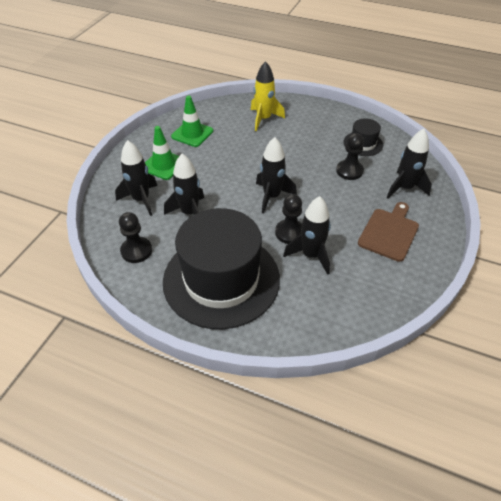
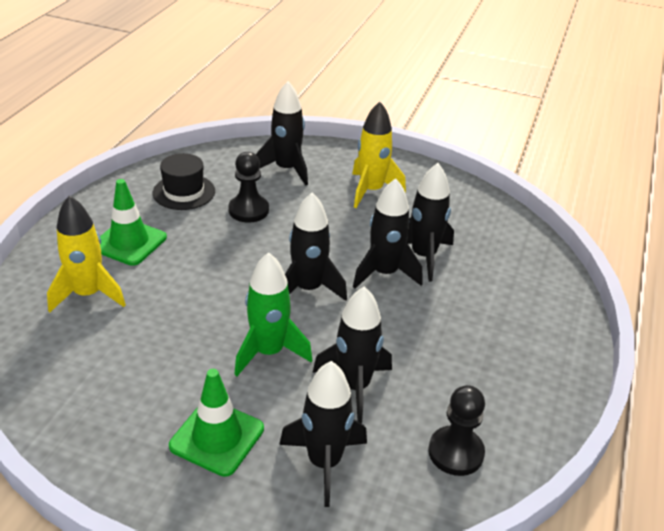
camera: 95 degrees left, 10 degrees down
black hat [163,208,280,329] -> none
green traffic cone [171,95,213,147] -> green traffic cone moved to [100,179,167,266]
black pawn [275,194,302,244] -> black rocket [353,178,422,289]
brown cutting board [358,202,419,262] -> yellow rocket [352,102,406,208]
none -> green rocket [234,252,312,376]

